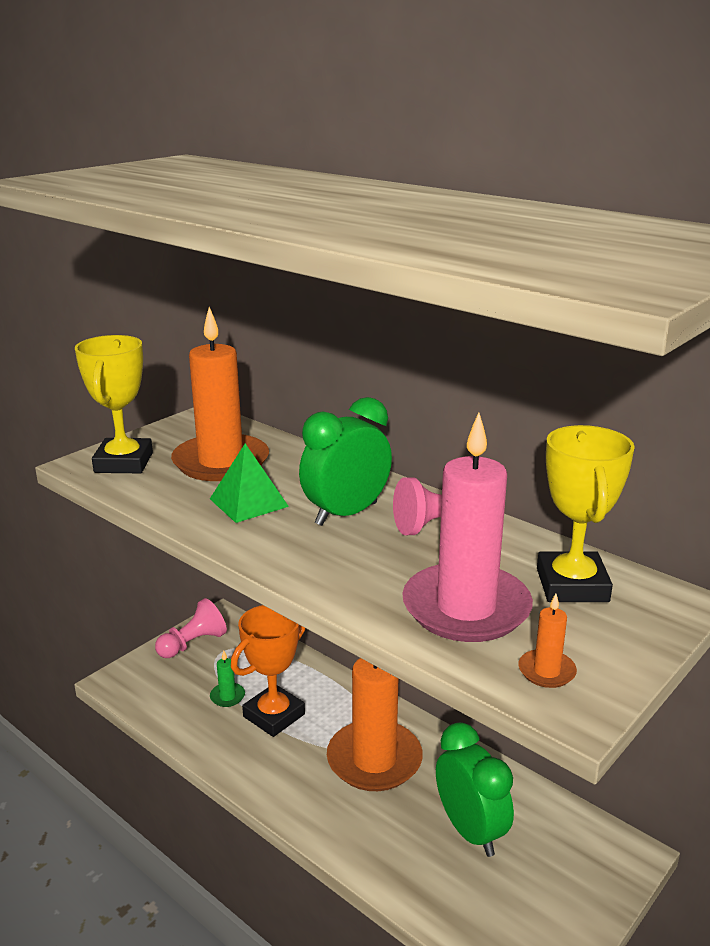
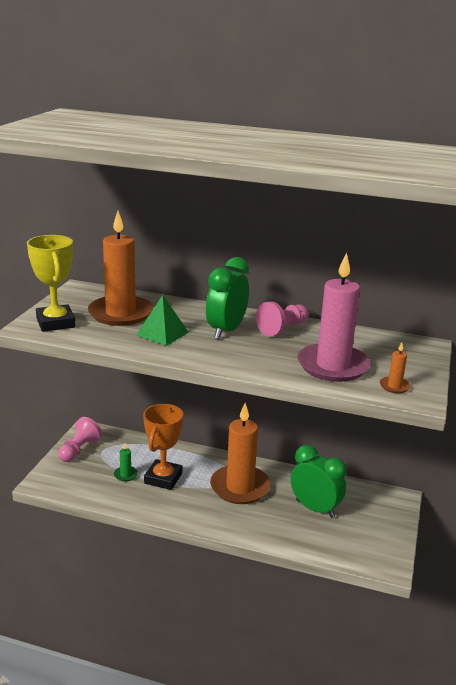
camera: 25 degrees left, 0 degrees up
yellow trophy [537,425,635,602] -> none

